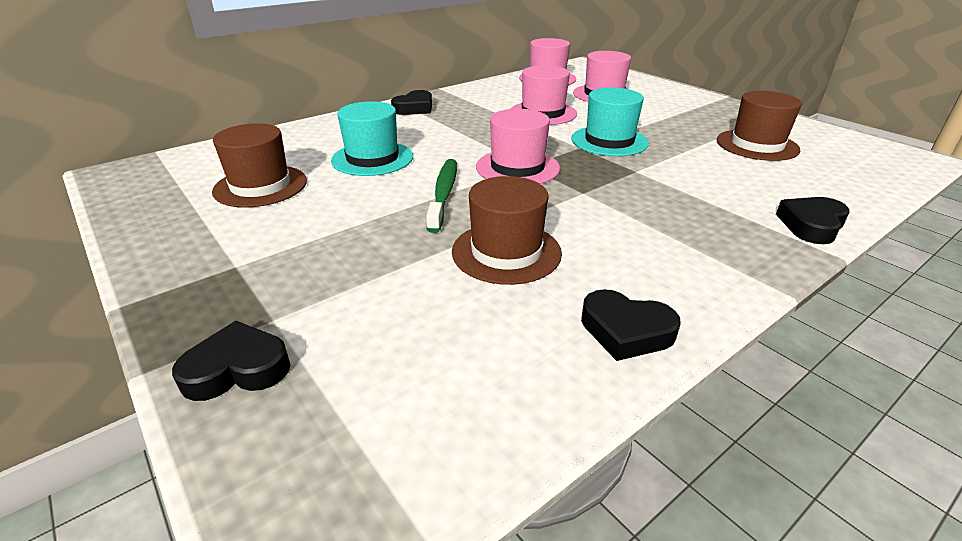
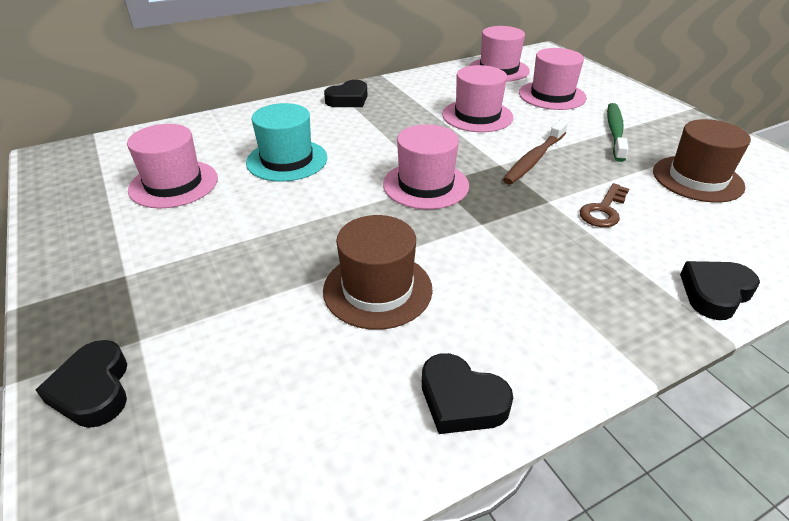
camera: 10 degrees right, 5 degrees up
black heart [172,321,290,401] -> black heart turned 105 degrees counterclockwise [36,340,127,428]
brown hat [212,123,307,208] -> pink hat [127,124,218,208]
green toothbrush [426,159,457,233] -> green toothbrush moved to [607,103,629,162]
turquoise hat [571,88,649,156] -> brown toothbrush [503,120,568,184]
none -> brown key [580,183,629,227]

